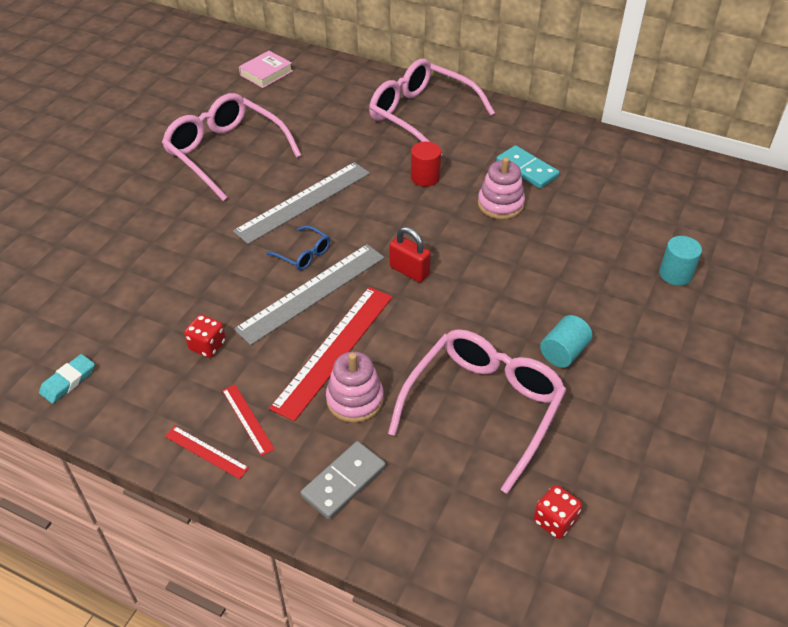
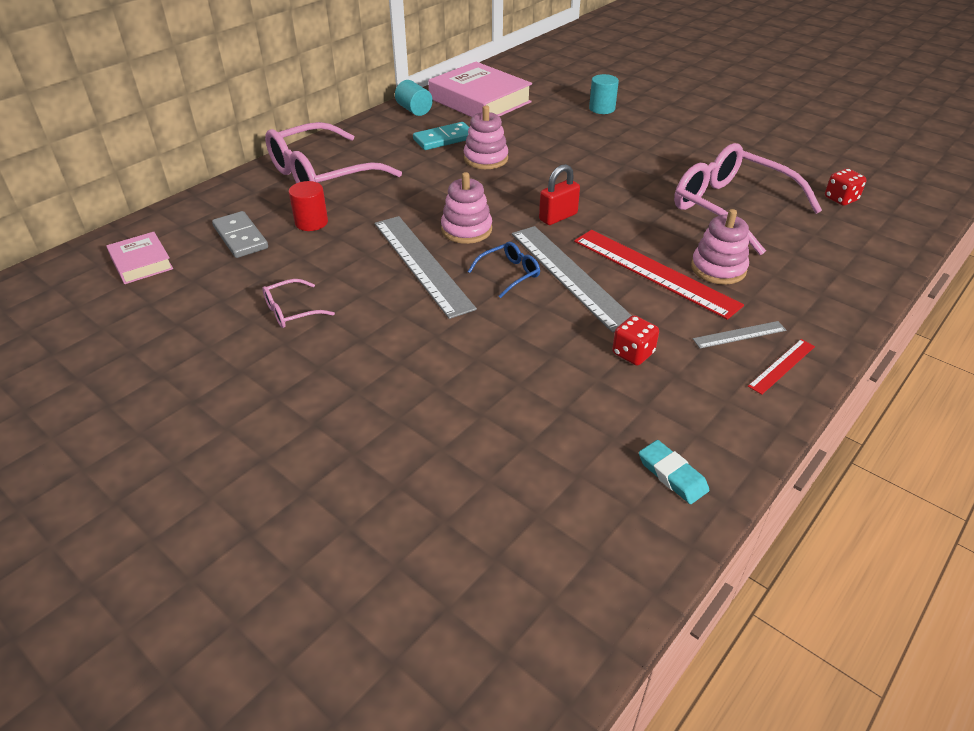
camera: 75 degrees left, 5 degrees down
pink glasses [162,93,302,201] -> pink glasses [262,279,335,328], size x0.44
red ruler [222,384,275,456] -> grey ruler [693,321,786,349]
grey domino [300,441,386,520] -> grey domino moved to [212,211,268,258]
red cylinder [411,142,441,187] -> red cylinder moved to [289,181,328,231]
turquoise cylinder [540,315,593,368] -> turquoise cylinder moved to [395,80,433,116]
none -> pink book [428,62,532,117]
none -> pink stacking toy [441,172,492,244]

